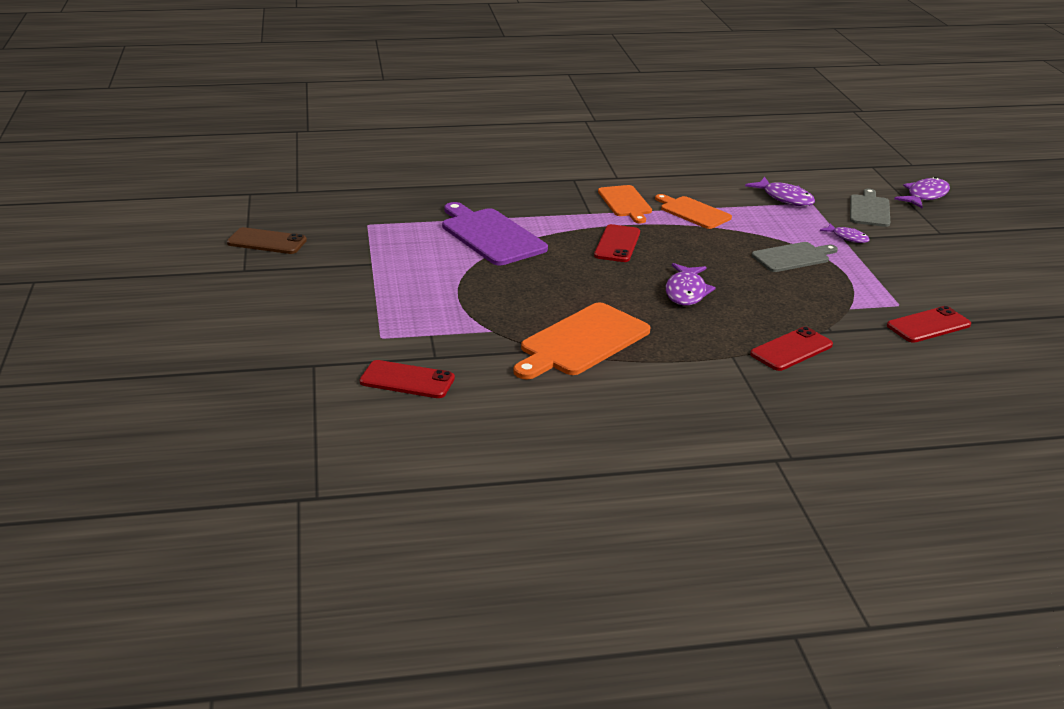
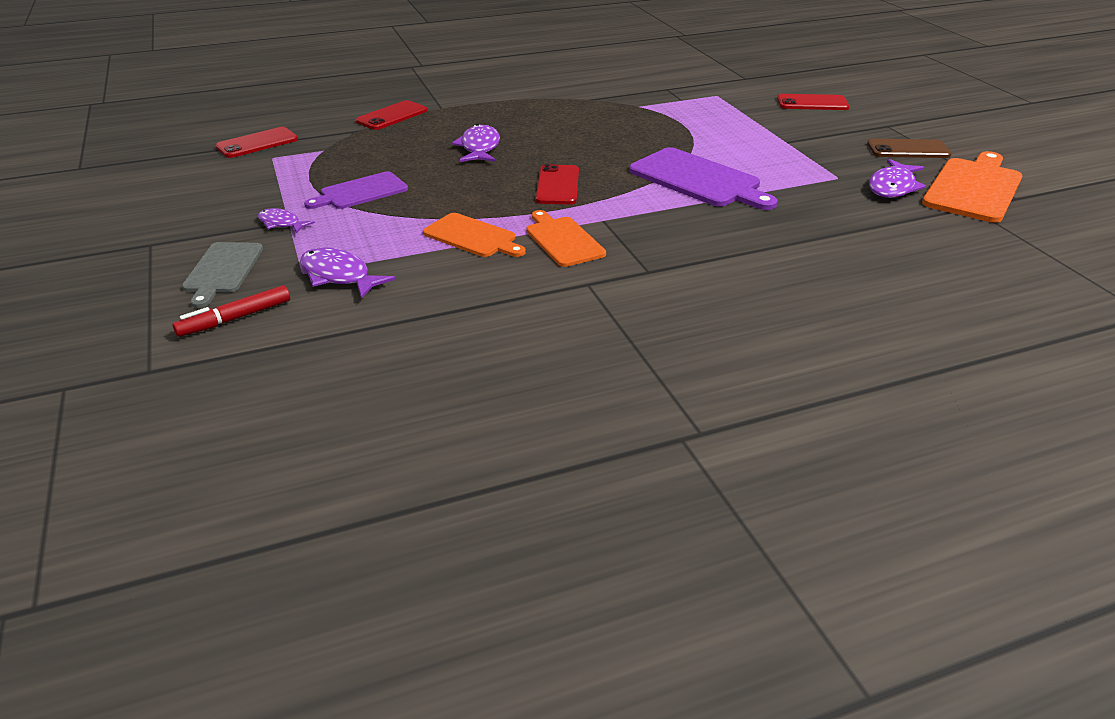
camera: 170 degrees right, 5 degrees up
red phone [360,360,455,398] -> red phone moved to [777,94,850,110]
orange cutting board [514,303,650,380] -> orange cutting board moved to [922,151,1022,223]
grey cutting board [752,242,838,272] -> purple cutting board [304,171,408,209]
purple fish [894,177,950,208] -> purple fish moved to [869,159,926,198]
none -> red marker [173,285,290,337]

